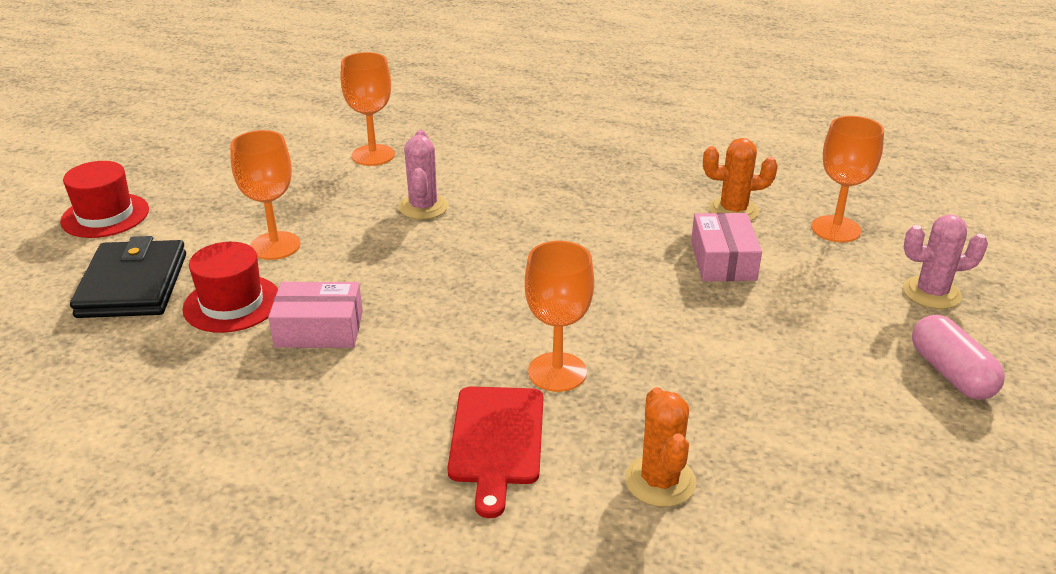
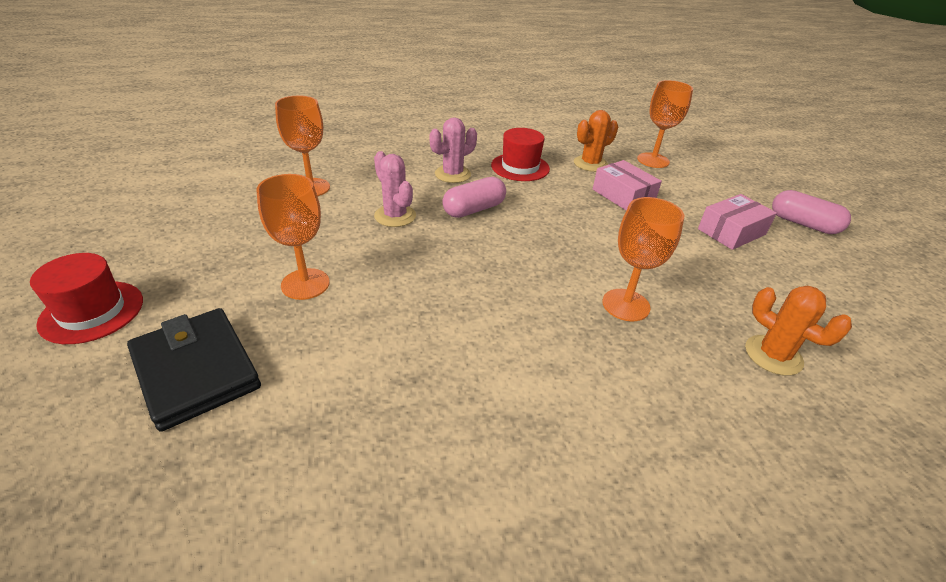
camera: 35 degrees left, 5 degrees up
red hat [182,242,278,333] -> red hat moved to [491,128,550,181]
pink box [268,282,363,348] -> pink box moved to [698,194,777,250]
red cutting board [447,386,543,518] -> none
pink cactus [903,214,988,309] -> pink cactus moved to [429,118,477,183]
none -> pink capsule [442,177,506,218]

